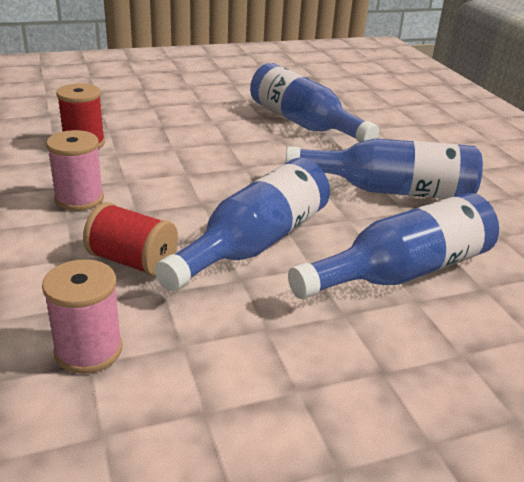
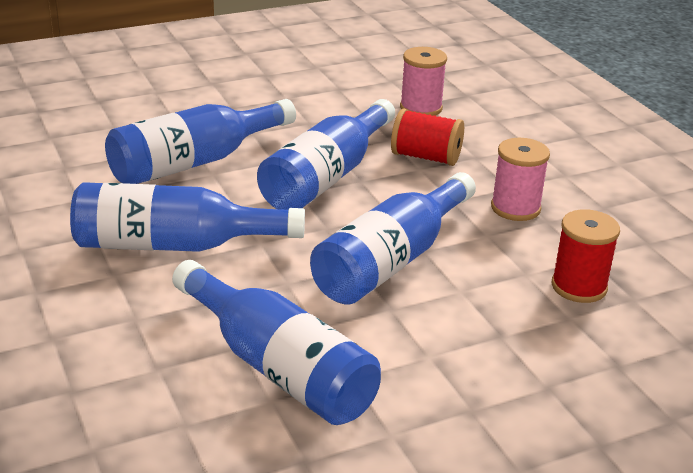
camera: 175 degrees right, 0 degrees up
none -> blue bottle [310,172,476,304]

